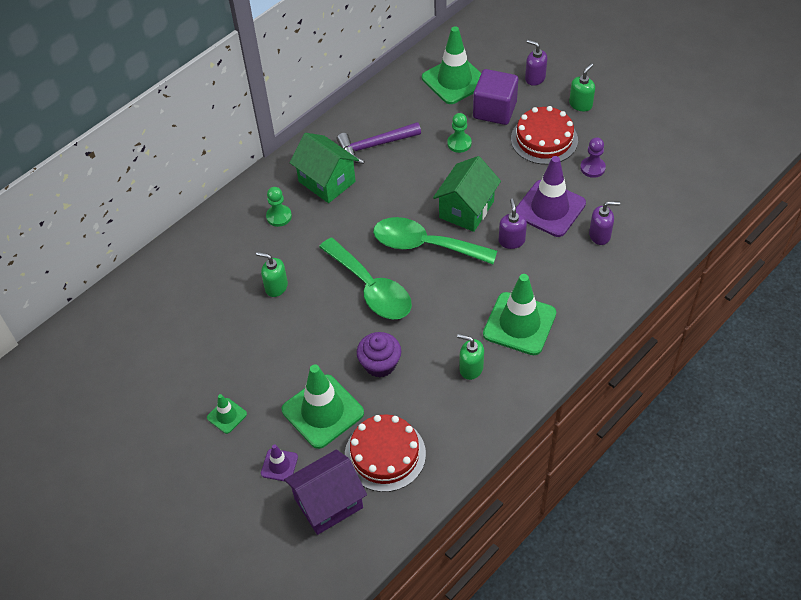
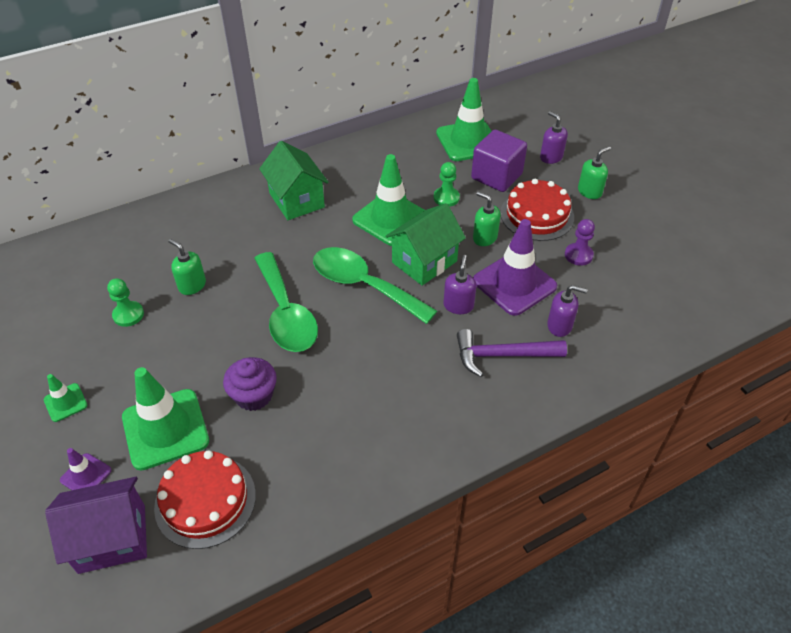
camera: 15 degrees right, 5 degrees down
green pawn [266,187,292,227] -> green pawn moved to [107,278,144,327]
purple hammer [337,122,421,164] -> purple hammer moved to [457,329,567,377]
green soap dispenser [457,334,484,380] -> green soap dispenser moved to [473,191,501,246]
green traffic cone [483,274,556,355] -> green traffic cone moved to [352,154,425,246]

